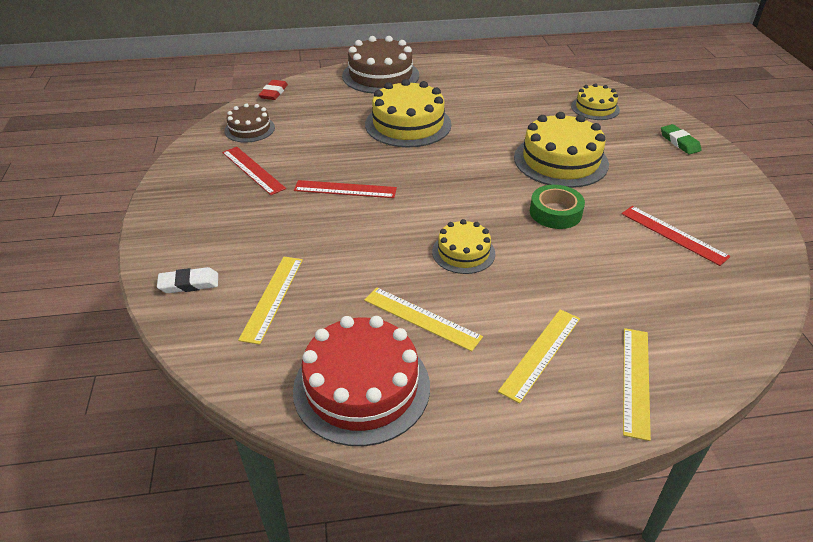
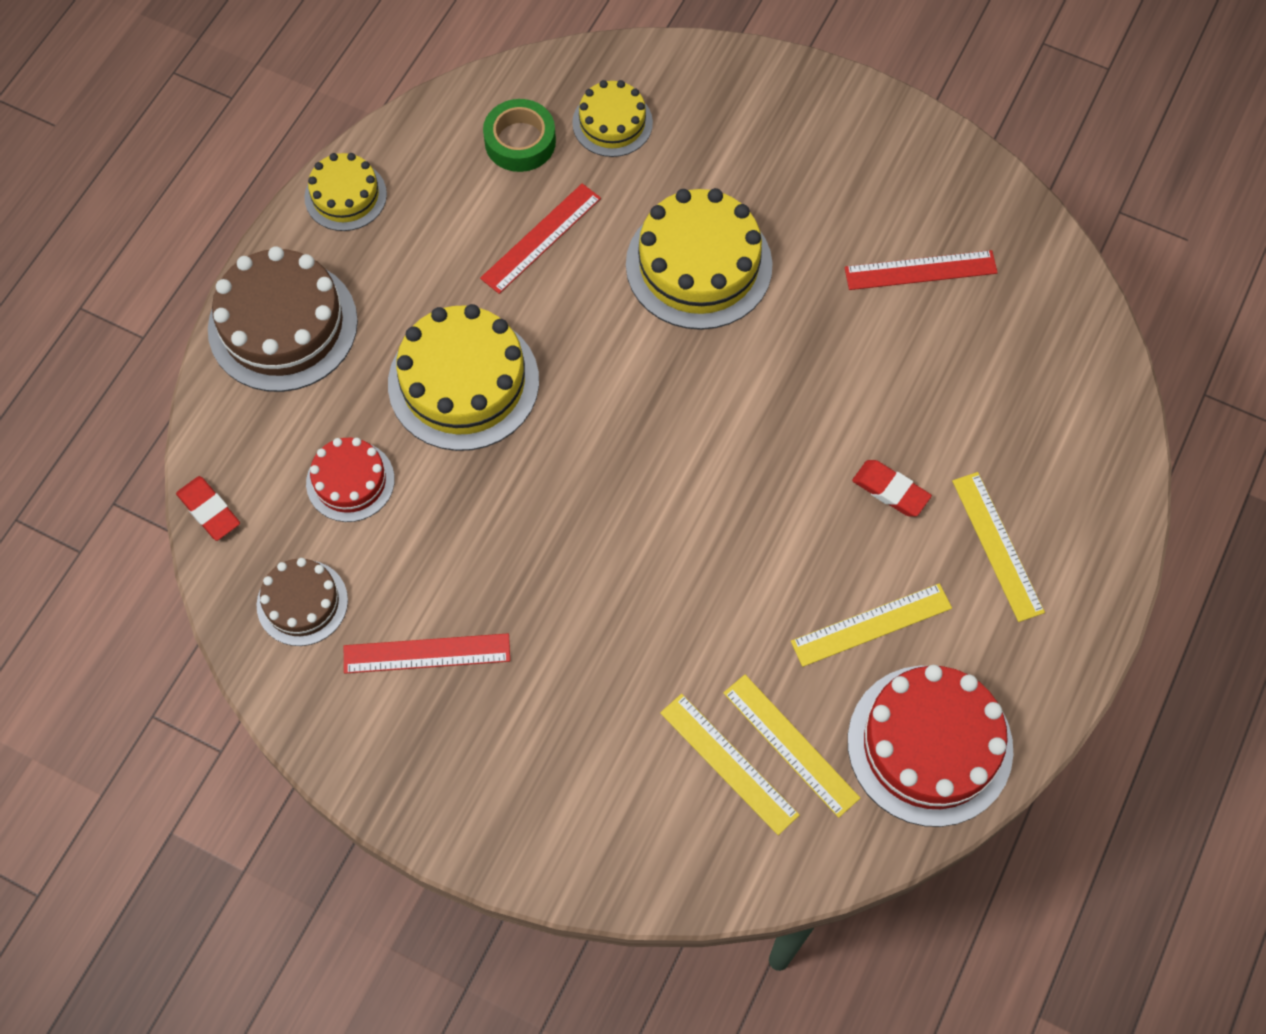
camera: 55 degrees left, 25 degrees up
white eraser [157,267,218,293] -> none
red ruler [294,180,397,198] -> red ruler moved to [480,183,601,294]
yellow cake [432,219,495,274] -> yellow cake moved to [304,153,387,231]
green tape [530,185,585,229] -> green tape moved to [483,99,556,172]
yellow ruler [623,328,651,441] -> yellow ruler moved to [724,675,860,818]
green eraser [661,124,701,154] -> none
none -> red cake [306,438,395,522]
none -> red eraser [852,460,932,517]

